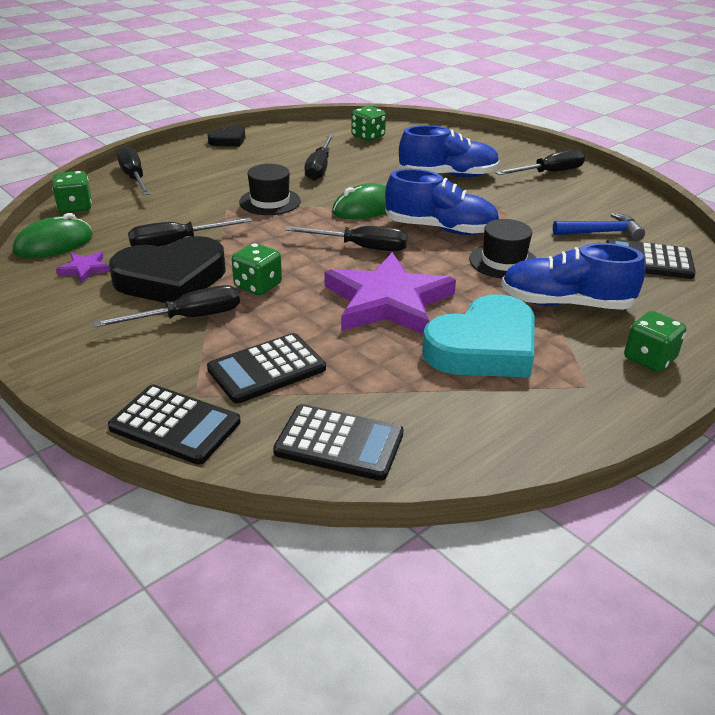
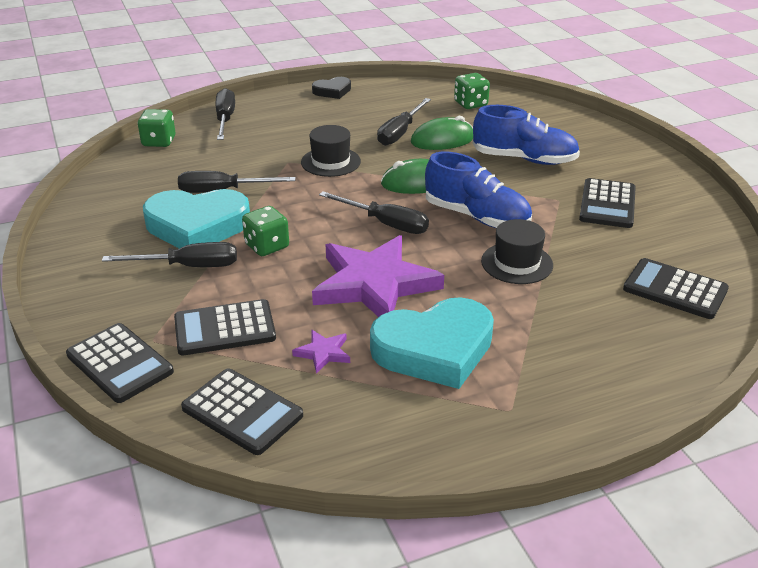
camera: 20 degrees right, 0 degrees up
green mouse [13,213,93,258] -> green mouse moved to [411,116,473,150]
purple star [56,251,110,282] -> purple star moved to [292,330,350,374]
black heart [109,236,226,303] -> turquoise heart [143,189,250,249]
black screwdriver [495,149,585,175] -> none
blue shoe [501,243,645,310] -> none
blue hammer [553,213,645,241] -> none
green dice [624,311,686,372] -> none
none -> black calculator [579,178,636,228]

